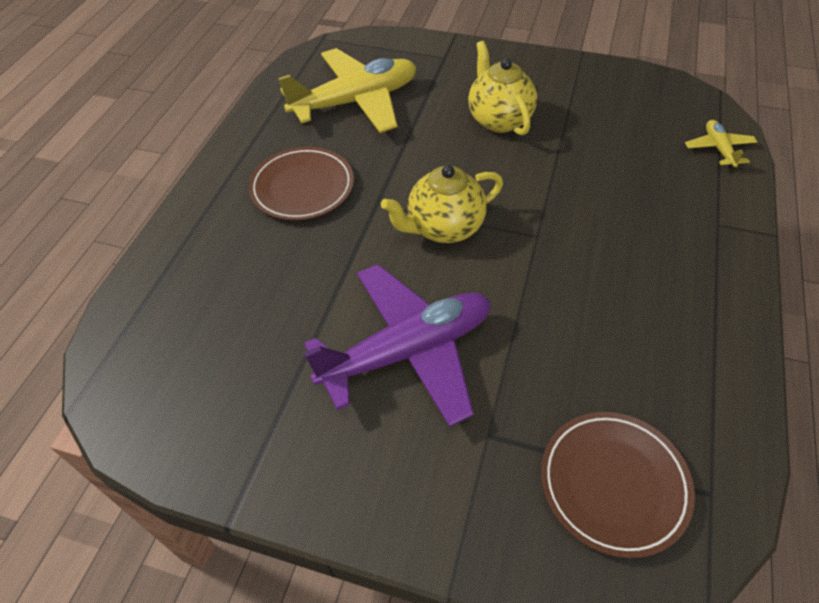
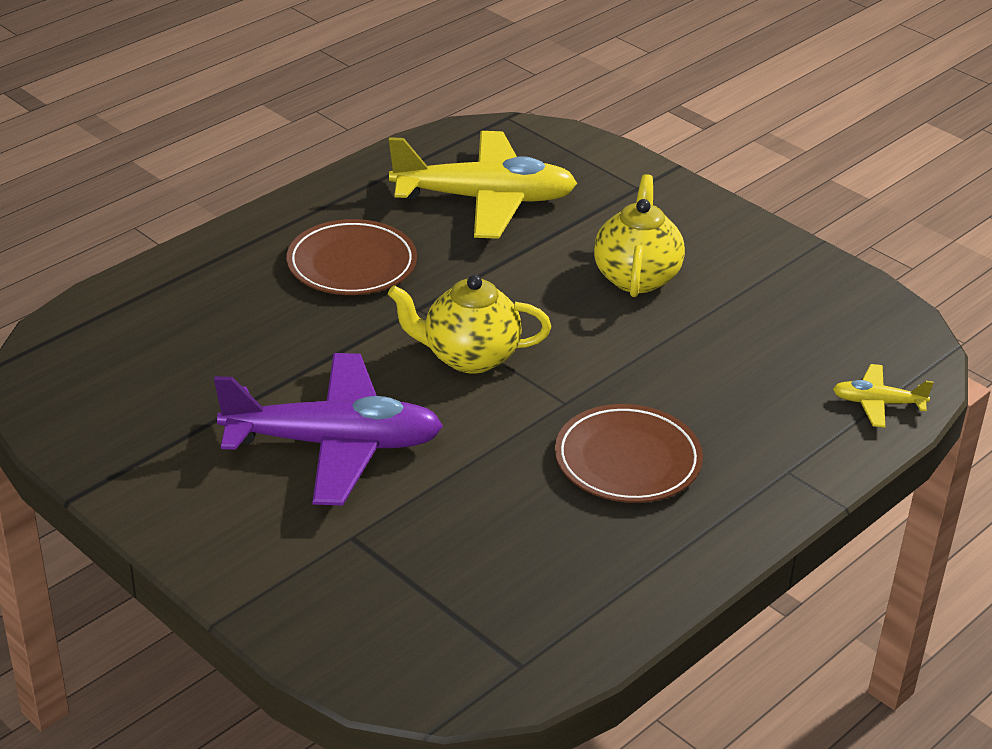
camera: 25 degrees right, 15 degrees down
brown plate [541,412,695,558] -> brown plate moved to [555,404,703,503]
yellow plane [685,120,757,168] -> yellow plane turned 105 degrees counterclockwise [833,364,934,428]

